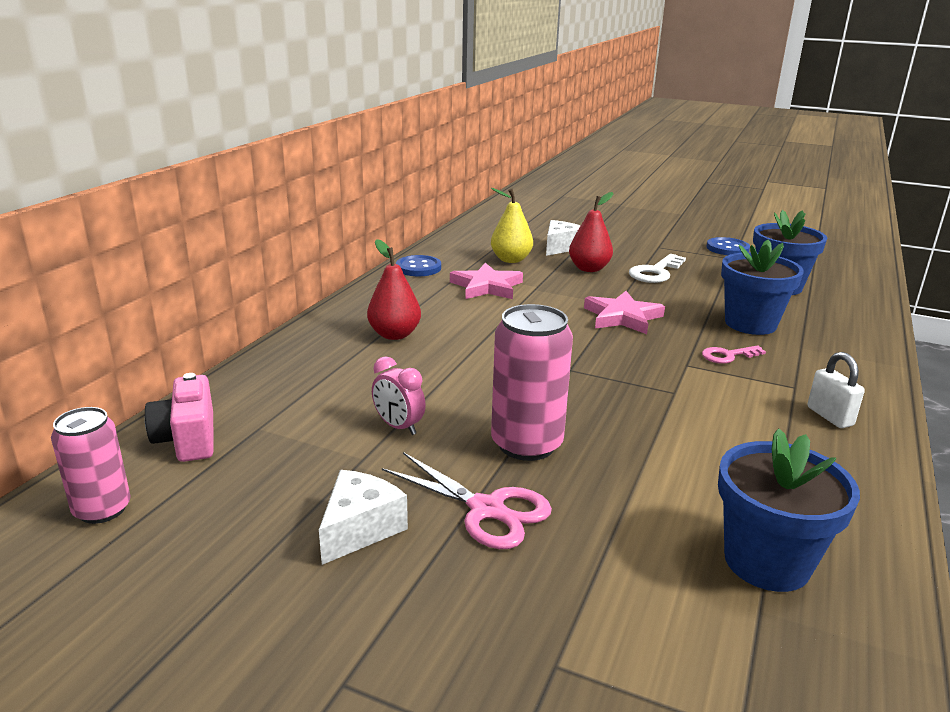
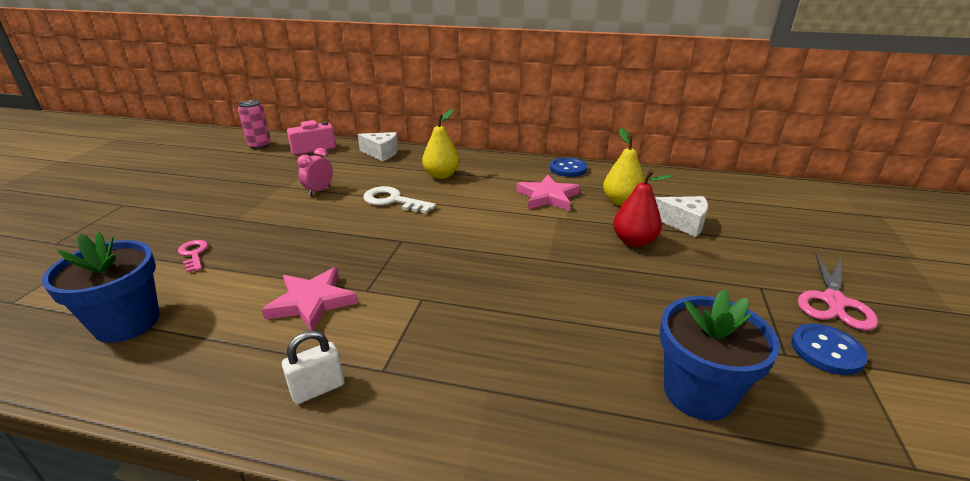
camera: 80 degrees right, 5 degrees up
white cheese [319,470,408,565] -> white cheese moved to [357,132,398,161]
red pear [367,239,421,340] -> yellow pear [422,109,459,179]
pink scissors [382,452,552,549] -> pink scissors moved to [798,253,878,331]
pink can [491,304,573,461] -> none
pink star [584,291,665,334] -> pink star moved to [262,267,358,330]
white key [629,254,686,283] -> white key moved to [363,186,436,214]
pink key [702,345,766,364] -> pink key moved to [178,240,208,273]
blue flower pot [721,240,804,335] -> none

